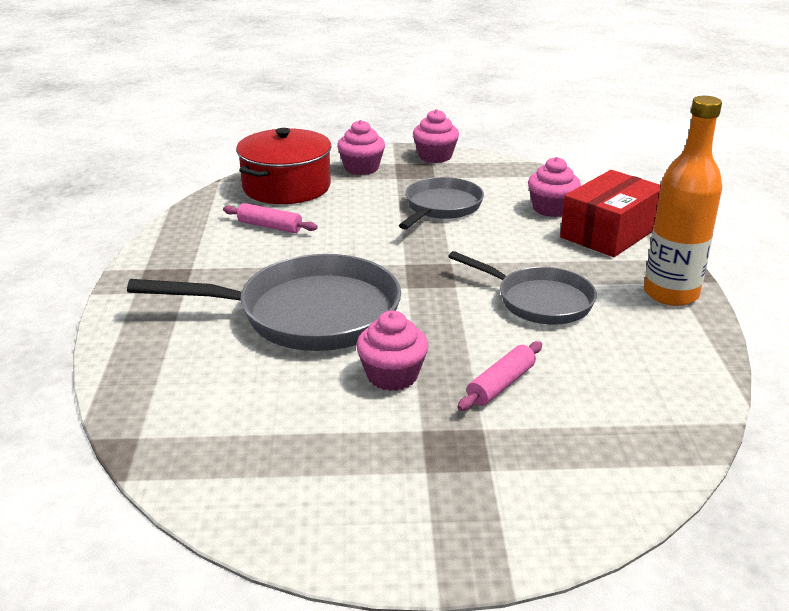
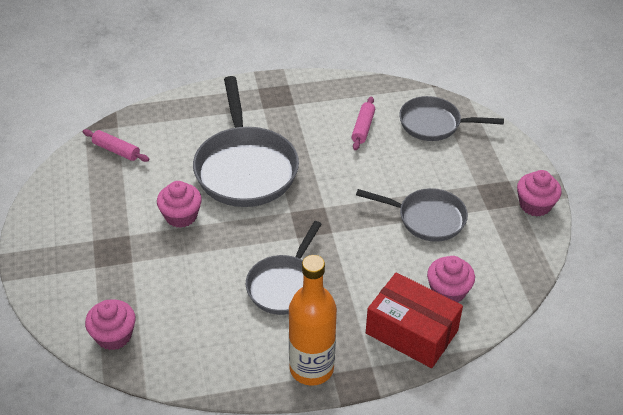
camera: 80 degrees right, 15 degrees up
red pot [236,128,332,204] -> grey pan [399,96,504,141]
pink cupcake [337,120,385,175] -> pink cupcake moved to [85,299,136,350]
pink rolling pin [457,341,542,411] -> pink rolling pin moved to [83,129,149,162]

